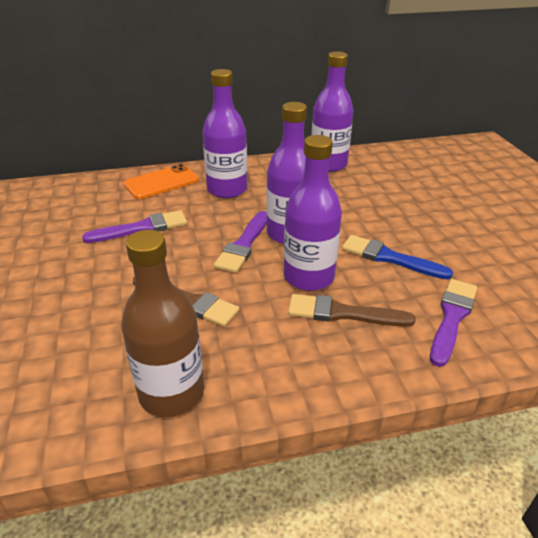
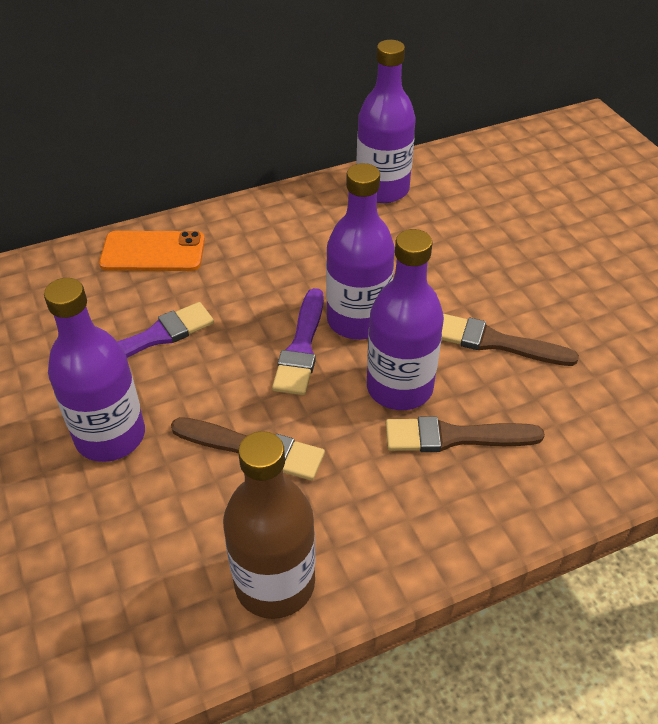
camera: 10 degrees left, 10 degrees up
orange phone [123,164,199,199] -> orange phone turned 45 degrees clockwise [99,231,205,271]
purple bottle [202,69,247,198] -> purple bottle moved to [44,278,145,462]
blue brush [342,235,453,279] -> brown brush [441,314,579,366]
purple brush [430,279,477,367] -> none

